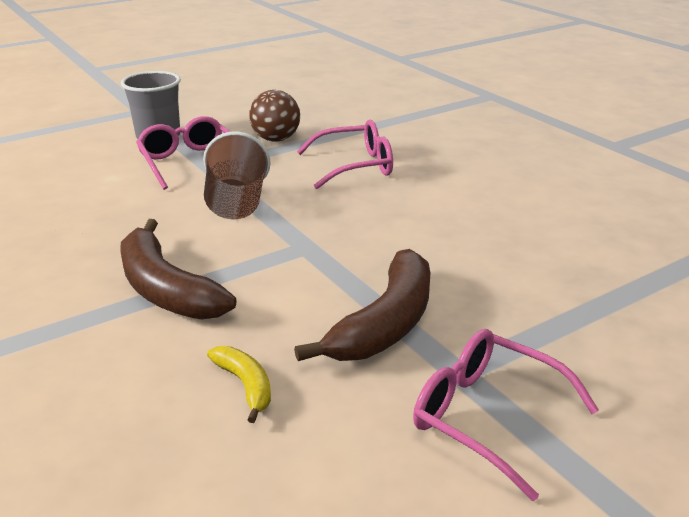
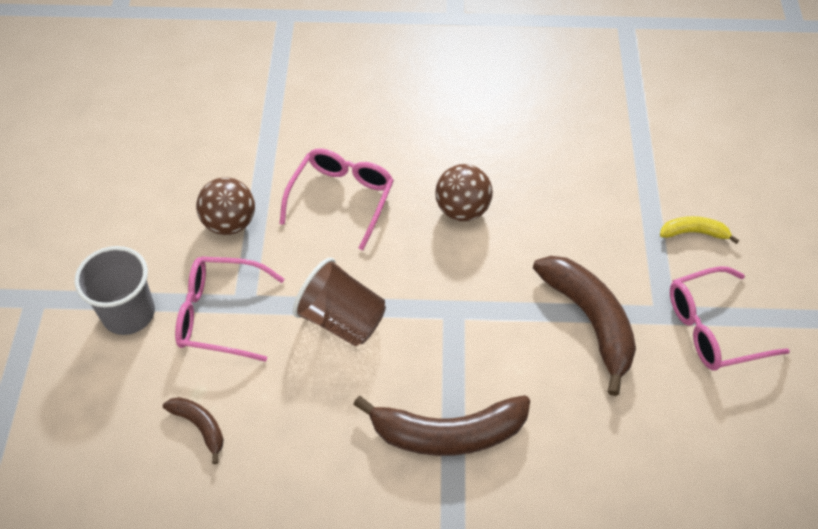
camera: 55 degrees left, 25 degrees up
yellow banana [207,346,271,423] -> yellow banana moved to [660,216,739,244]
none -> brown banana [163,397,224,464]
none -> brown ball [435,164,493,221]

